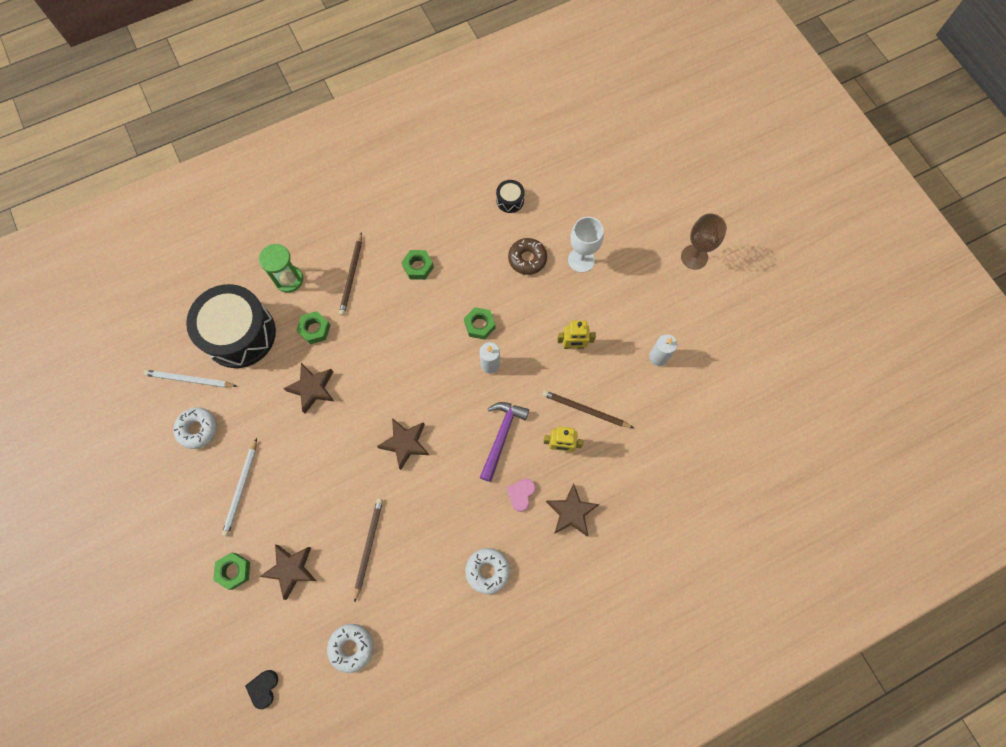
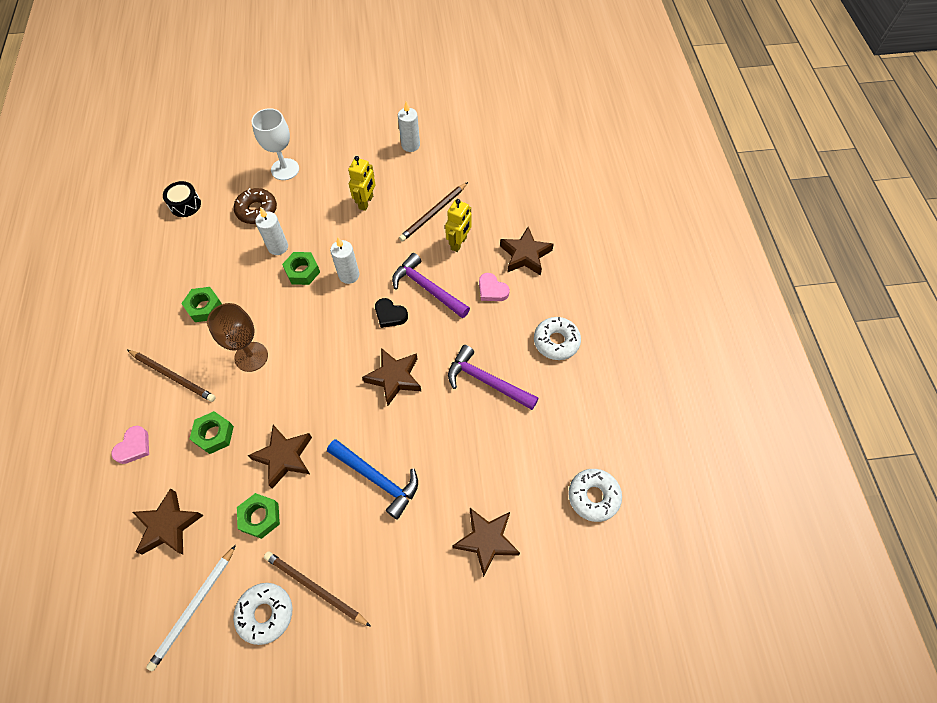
camera: 70 degrees left, 10 degrees down
black drum [186,284,276,368] -> brown star [133,488,204,555]
green nut [213,552,250,590] -> green nut moved to [237,493,280,539]
white pencil [222,438,257,536] -> none
black heart [245,670,278,709] -> black heart moved to [375,298,408,328]
green hourglass [259,244,303,293] -> pink heart [111,426,149,464]
brown pencil [354,498,383,603] -> brown pencil moved to [264,551,371,627]
brown goblet [681,214,727,270] -> brown goblet moved to [207,303,268,372]
none -> white candle [255,207,288,255]
none -> blue hammer [327,439,418,520]
none -> purple hammer [448,345,539,410]

